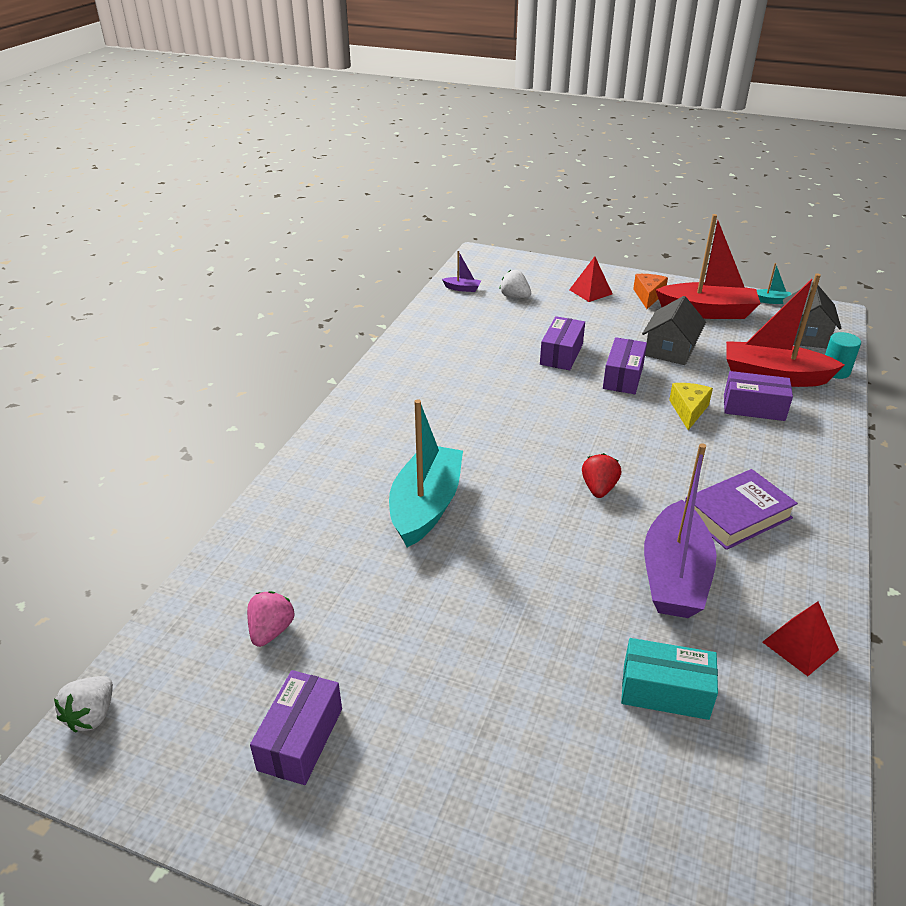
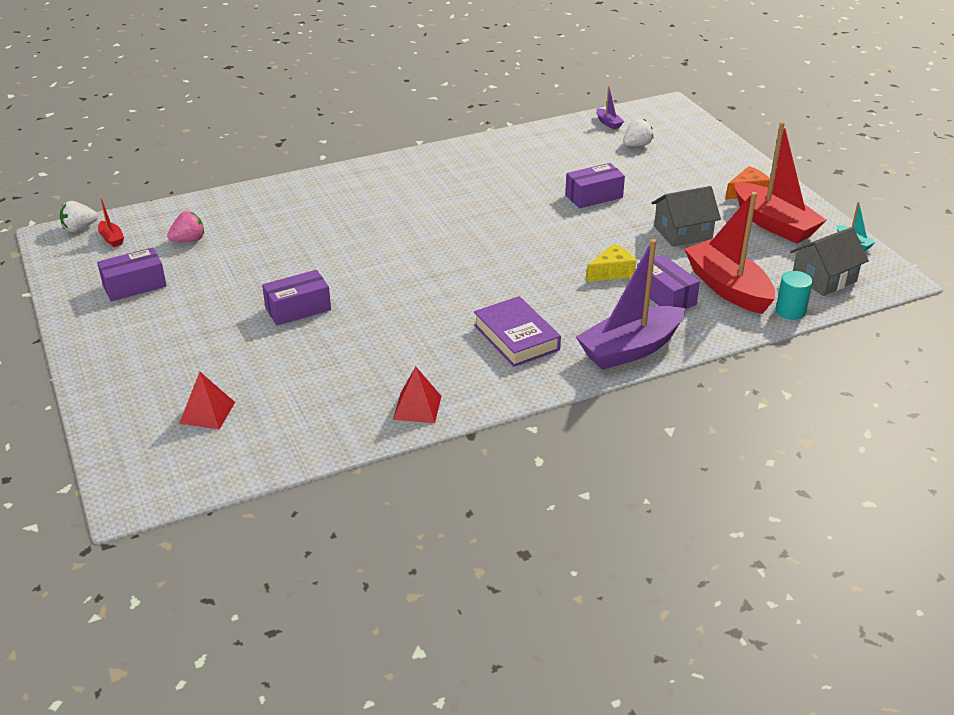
camera: 45 degrees right, 0 degrees up
turquoise boat [389,399,463,547] -> none
white strawberry [499,270,531,298] -> white strawberry turned 60 degrees clockwise [623,119,654,146]
red pyramid [569,256,613,302] -> red pyramid moved to [179,372,235,429]
red strawberry [582,453,621,498] -> none
purple box [603,337,647,394] -> purple box moved to [262,270,331,325]
turquoise box [621,638,718,720] -> none
purple boat [644,443,717,618] -> purple boat moved to [576,239,685,370]
purple book [685,469,798,550] -> purple book turned 45 degrees clockwise [474,296,561,367]
none -> red boat [98,197,124,247]

